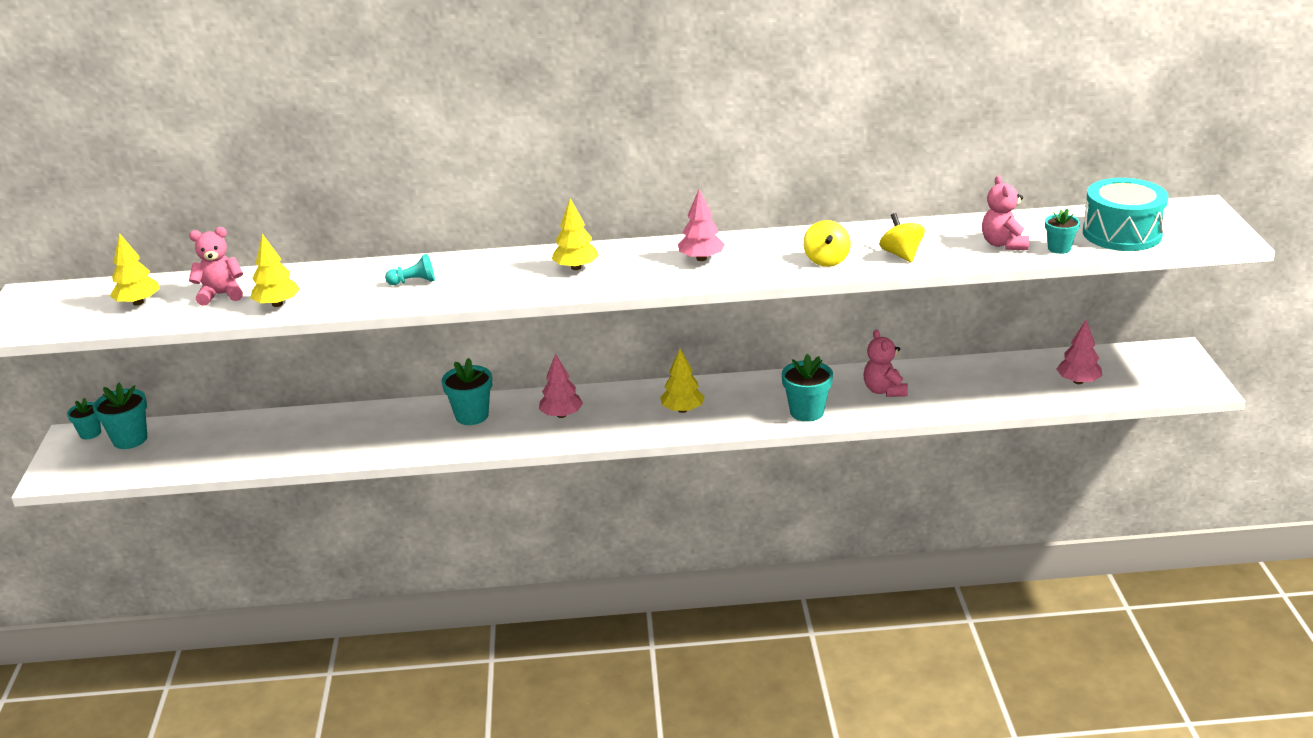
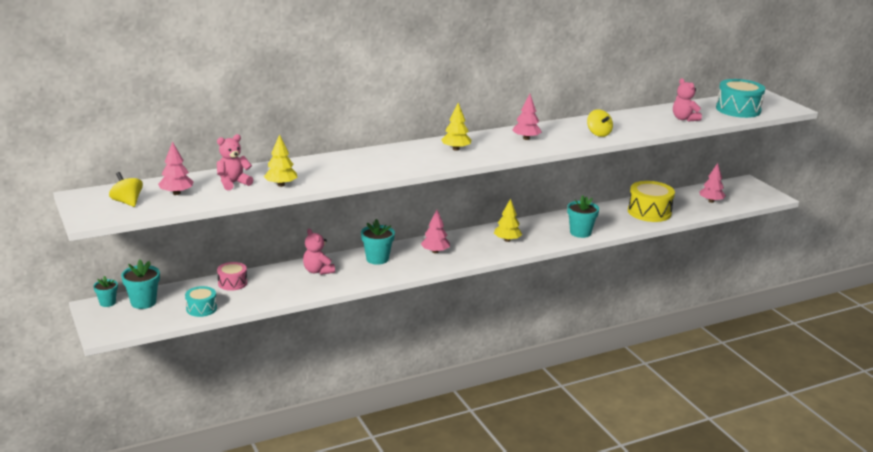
camera: 25 degrees left, 5 degrees down
yellow tree [110,233,160,306] -> pink tree [158,141,193,195]
turquoise pawn [385,254,435,285] -> none
pink teddy bear [863,329,908,397] -> pink teddy bear moved to [303,229,335,275]
yellow spinning top [879,213,925,263] -> yellow spinning top moved to [109,172,143,207]
turquoise flower pot [1045,208,1080,254] -> none
none -> turquoise drum [185,286,217,317]
none -> pink drum [217,262,247,291]
none -> yellow drum [628,181,675,222]

